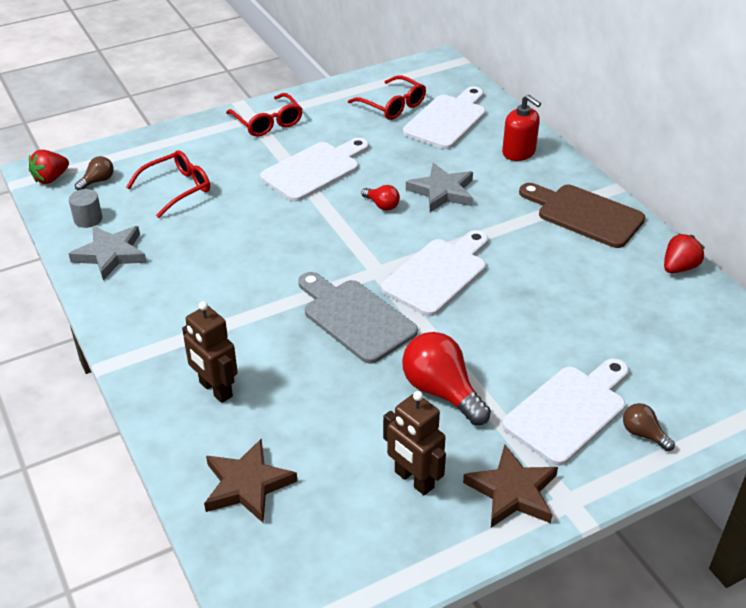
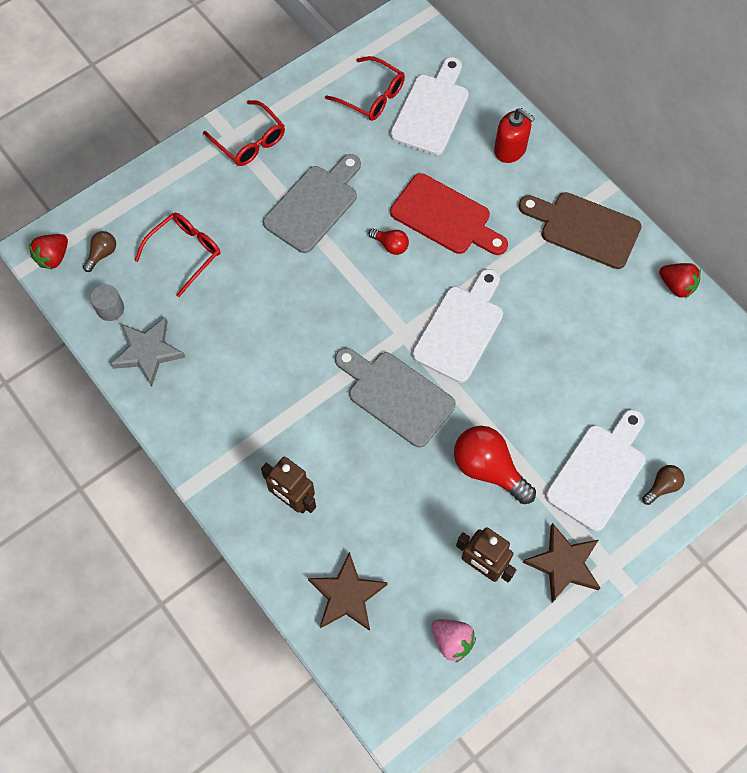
camera: 10 degrees left, 25 degrees up
white cutting board [260,138,369,202] -> grey cutting board [263,154,361,253]
grey star [406,163,473,212] -> red cutting board [390,173,508,255]
brown light bulb [623,403,675,451] -> brown light bulb turned 105 degrees clockwise [642,465,685,505]
red strawberry [664,233,705,273] -> red strawberry turned 90 degrees clockwise [659,263,701,298]
none -> pink strawberry [431,619,476,663]

